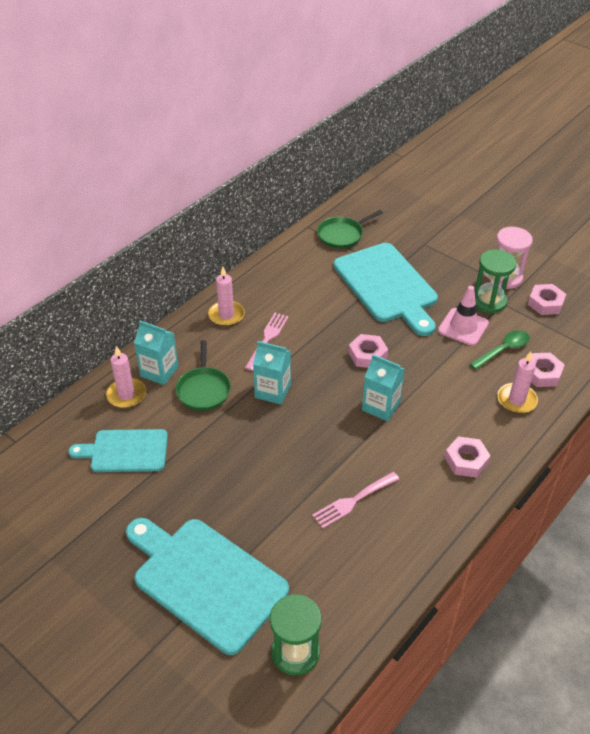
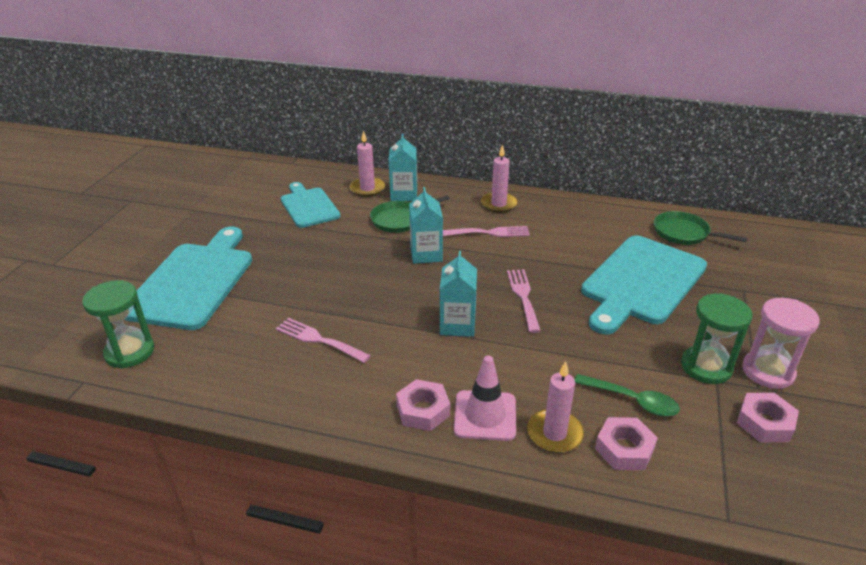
camera: 65 degrees right, 10 degrees down
pink nut [348,334,388,368] -> pink fork [507,269,541,333]
pink traffic cone [438,286,489,346] -> pink traffic cone moved to [454,356,516,441]

